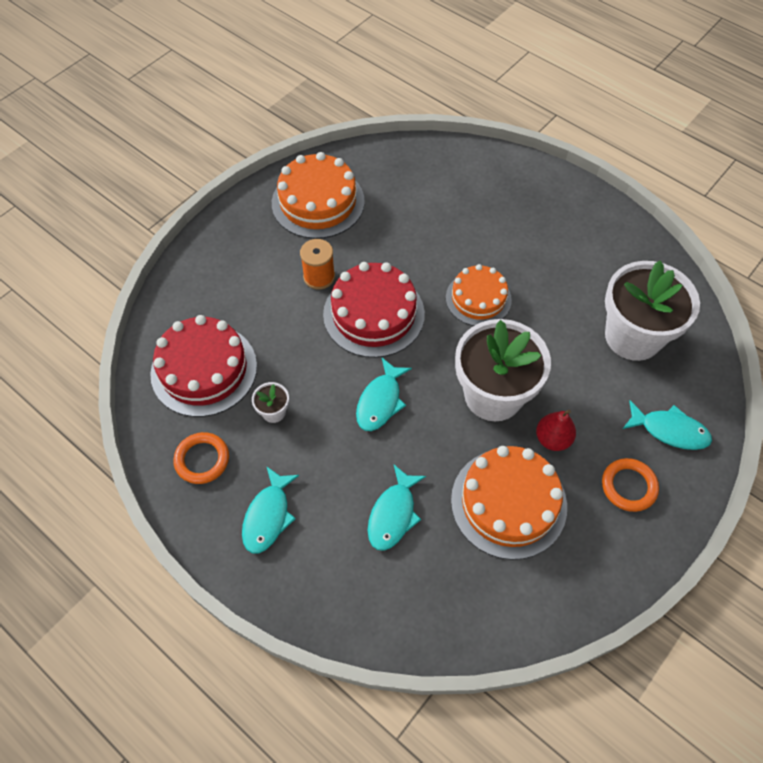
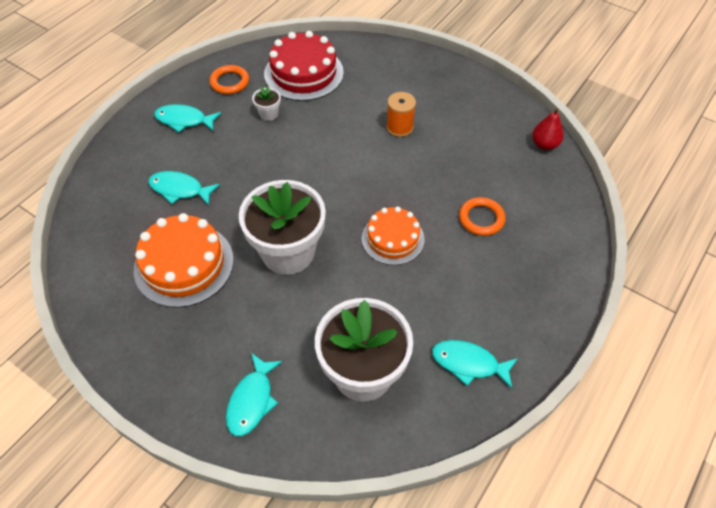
camera: 85 degrees right, 5 degrees down
orange cake [272,152,365,239] -> none
red cake [323,262,425,358] -> none
turquoise fish [356,358,412,431] -> turquoise fish moved to [432,340,518,389]
red pear [536,410,576,451] -> red pear moved to [532,108,564,150]
orange ring [602,458,659,512] -> orange ring moved to [459,197,506,236]

